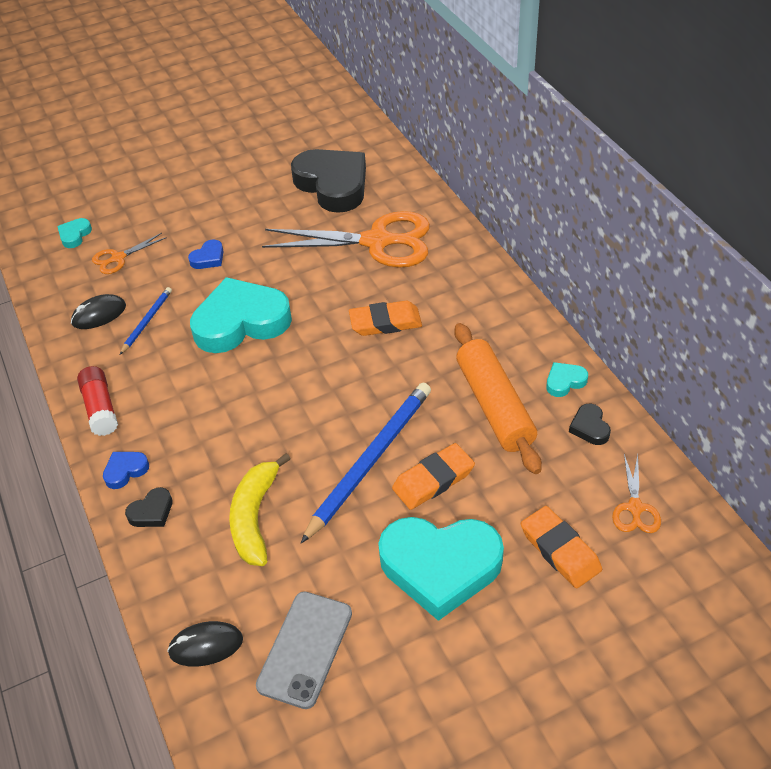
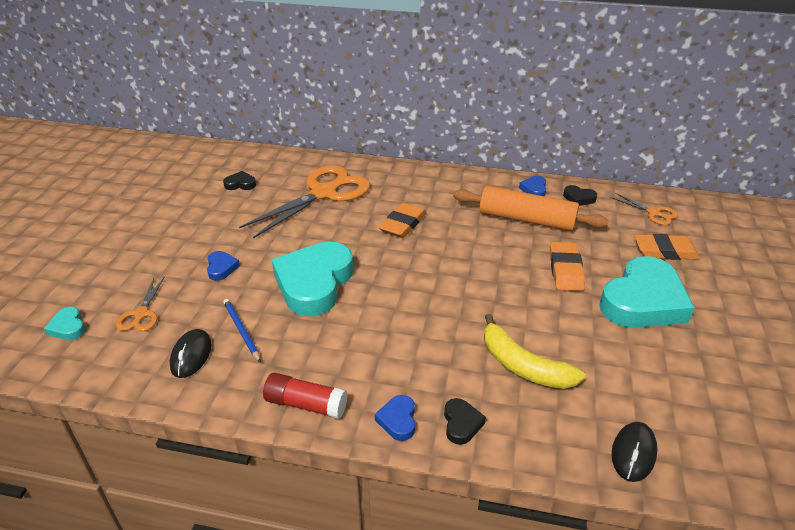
camera: 55 degrees left, 10 degrees down
grey phone [256,592,352,709] -> none
black heart [291,149,366,213] -> black heart [223,171,256,190], size x0.41
blue pencil [301,383,431,543] -> none
turquoise heart [546,362,588,397] -> blue heart [519,176,546,196]

